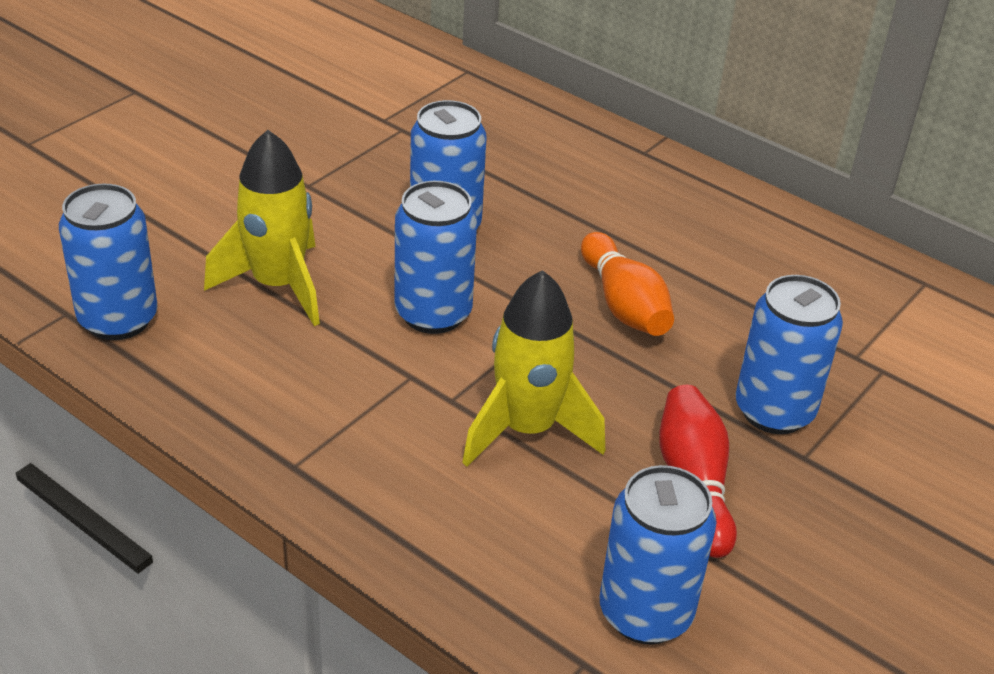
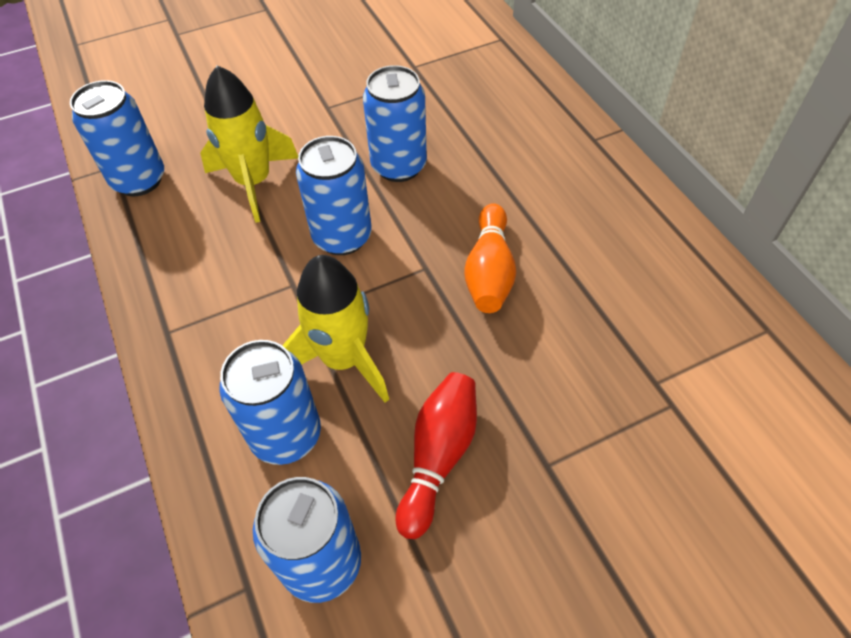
camera: 30 degrees right, 15 degrees up
blue can [736,275,843,434] -> blue can moved to [220,340,321,465]

